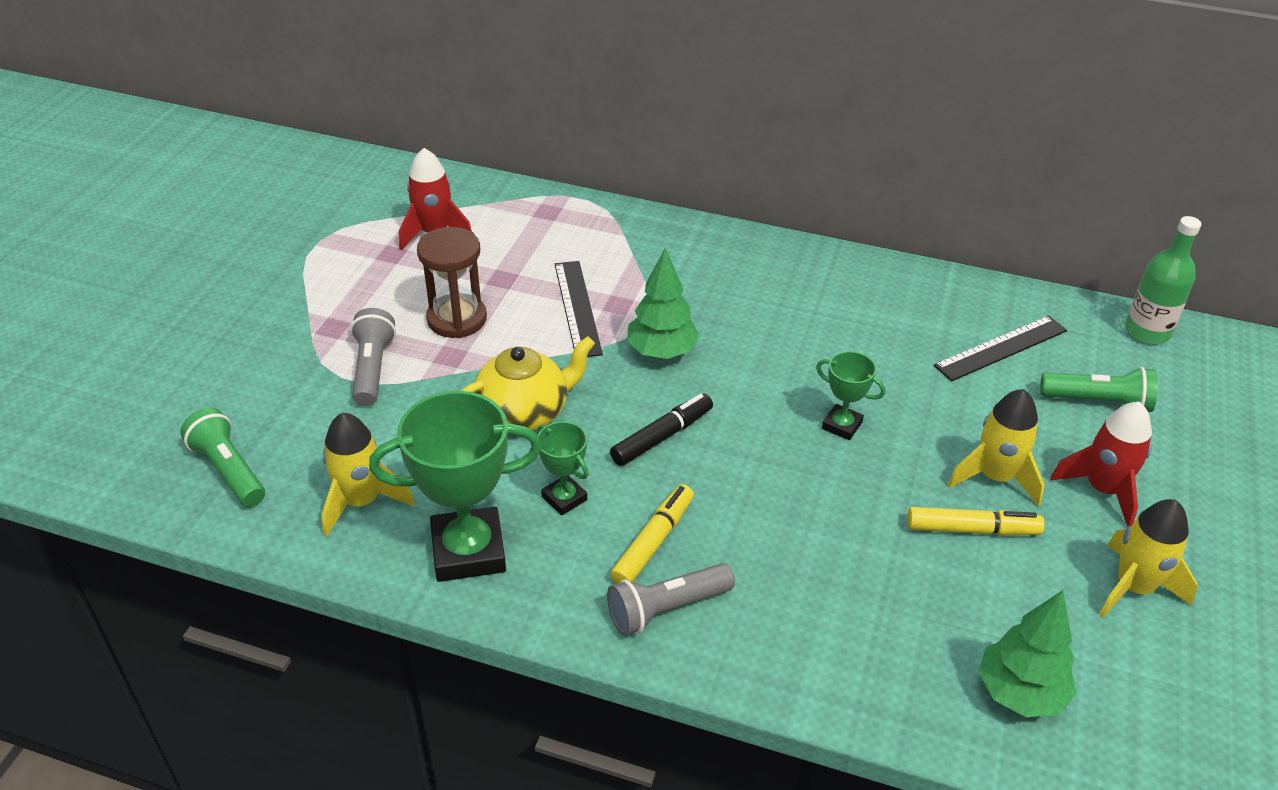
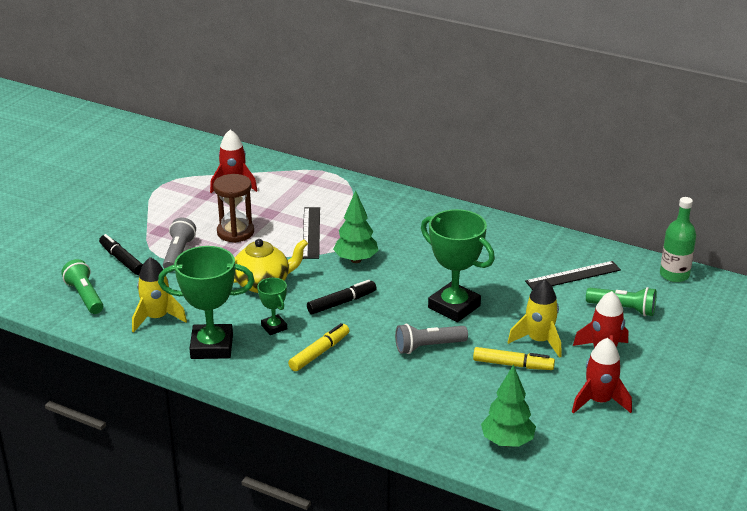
camera: 10 degrees right, 10 degrees down
grey flashlight [607,563,735,636] -> grey flashlight moved to [395,324,468,354]
green trophy [816,351,885,440] -> green trophy [421,209,495,322], size x1.97
yellow rocket [1099,499,1198,618] -> red rocket [572,338,632,414]
none -> black marker [99,234,143,275]

